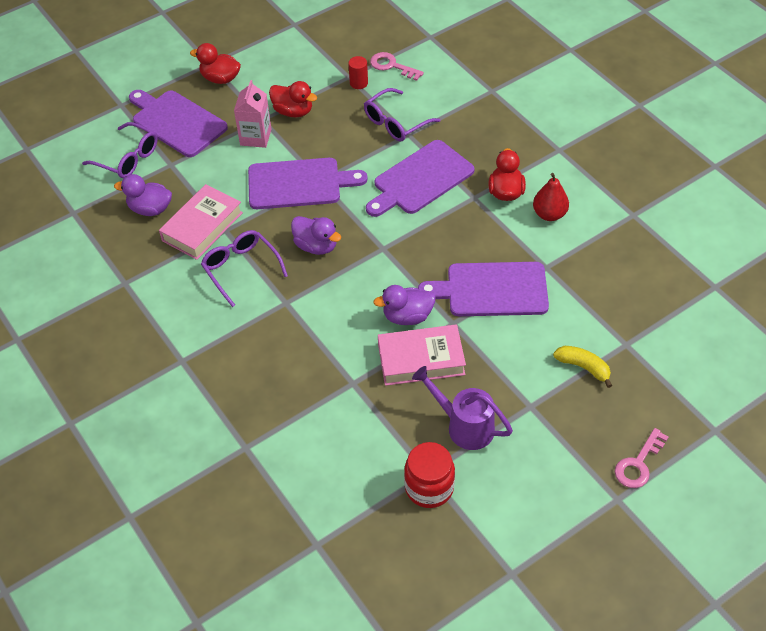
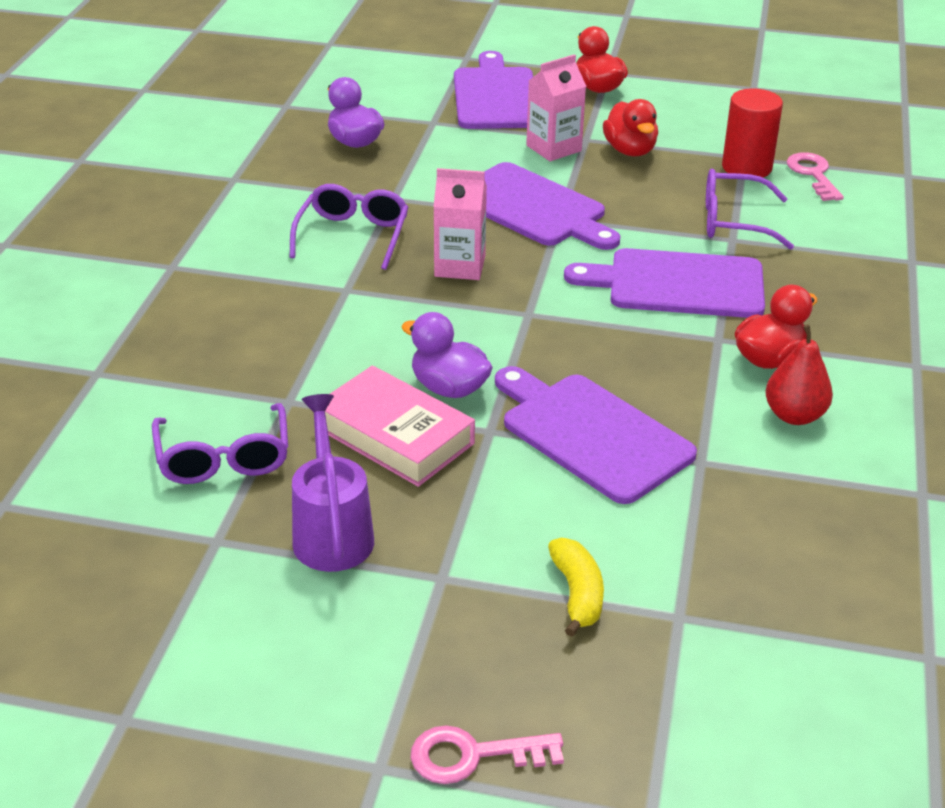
camera: 45 degrees right, 15 degrees down
purple glasses [82,122,158,178] -> purple glasses moved to [152,403,288,484]
pink book [159,184,243,260] -> none
purple duck [291,216,342,255] -> pink carton [434,168,487,280]
red cylinder [348,56,368,89] -> red cylinder [722,88,783,177], size x1.72
red jar [404,442,455,508] -> none

